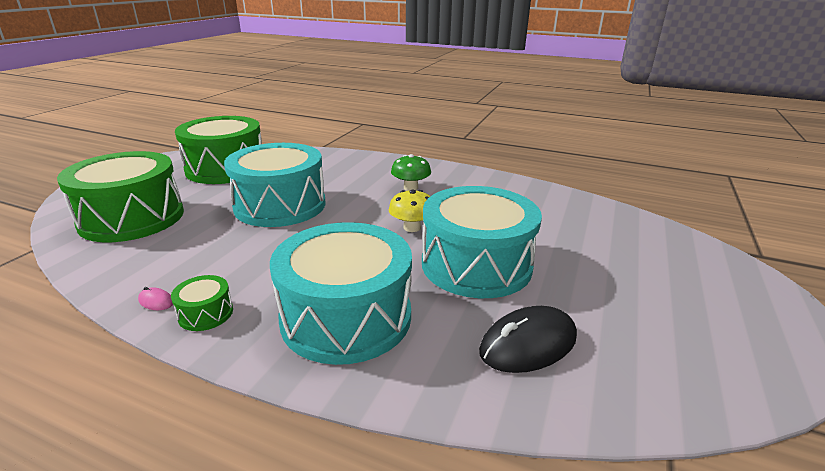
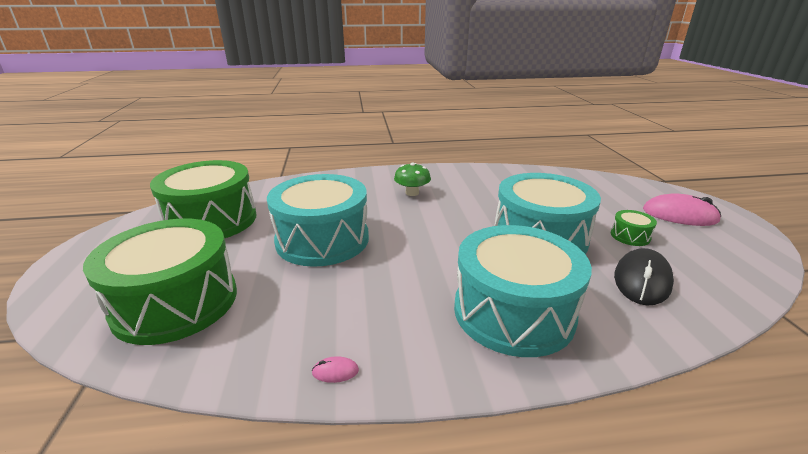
camera: 30 degrees left, 0 degrees up
green drum [171,275,233,331] -> green drum moved to [611,210,657,246]
yellow mushroom [389,189,430,232] -> none
none -> pink mouse [643,193,721,226]

